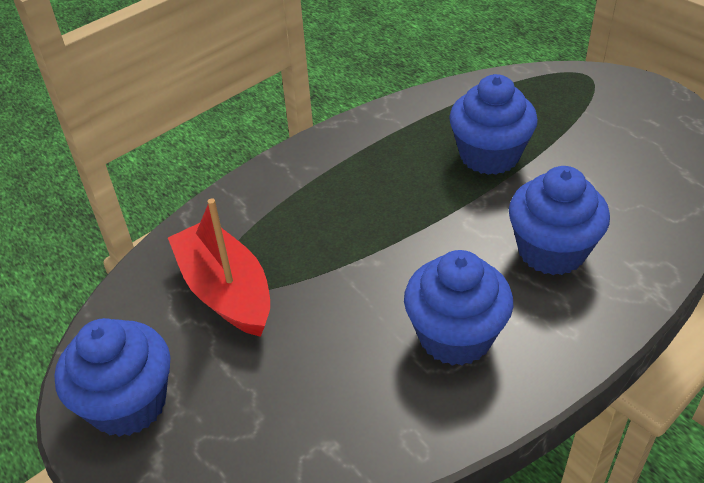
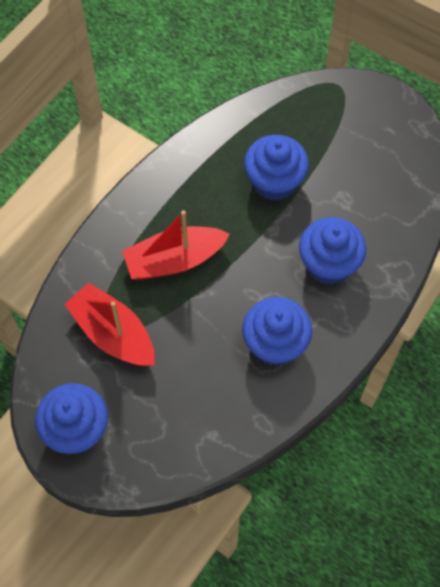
camera: 15 degrees left, 20 degrees up
none -> red boat [122,210,230,280]

